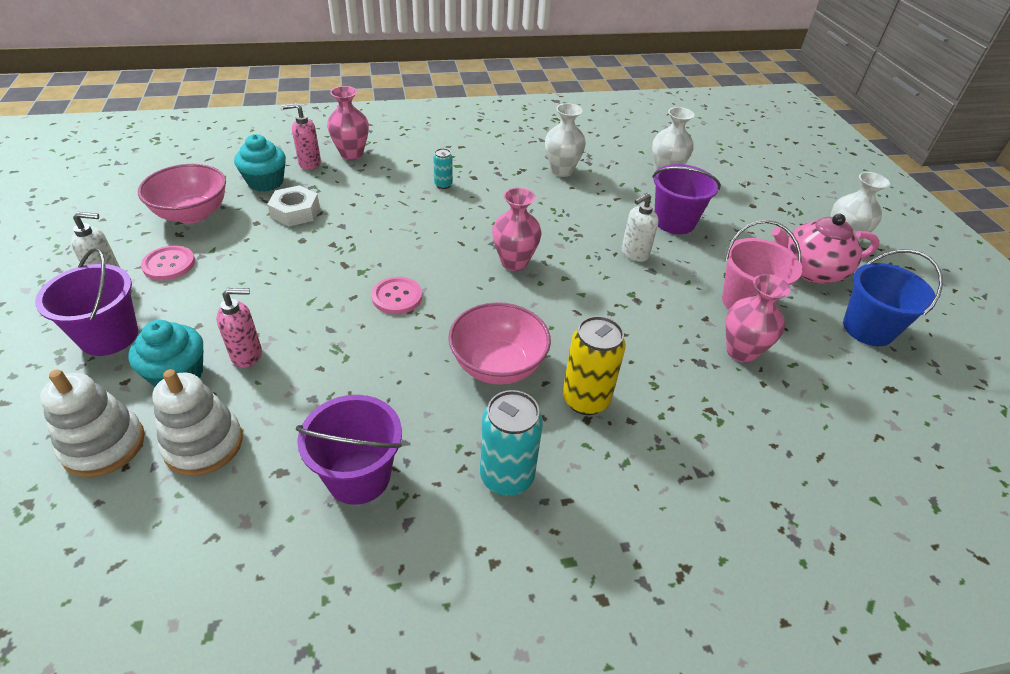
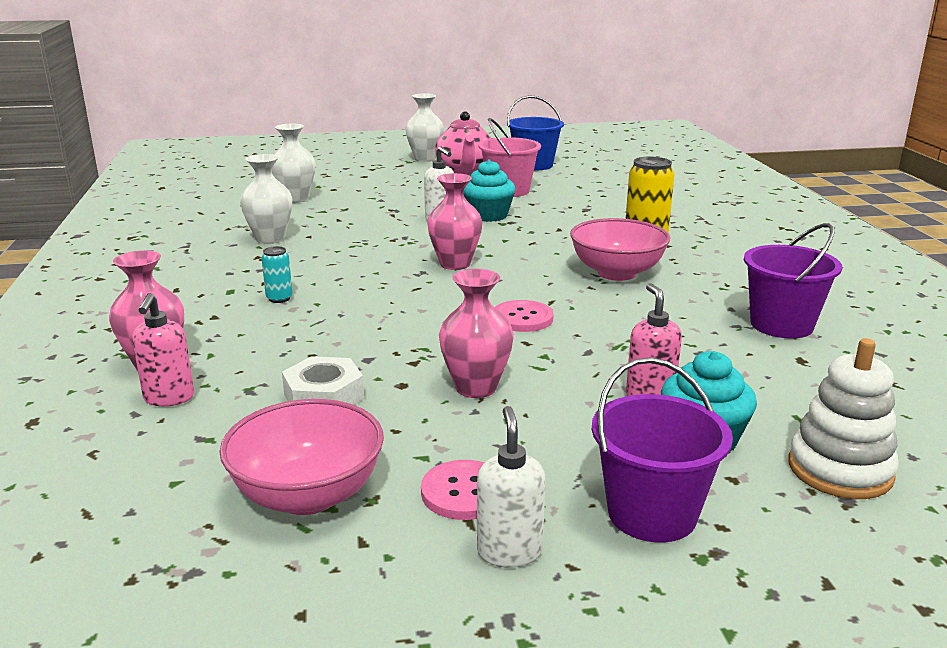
camera: 85 degrees left, 20 degrees down
white stacking toy [152,369,243,476] -> none
turquoise cupcake [234,134,286,192] -> turquoise cupcake moved to [463,159,516,222]
turquoise can [480,390,543,496] -> none
purple bucket [652,164,721,234] -> none
pink vase [726,274,791,363] -> pink vase moved to [439,269,514,398]

